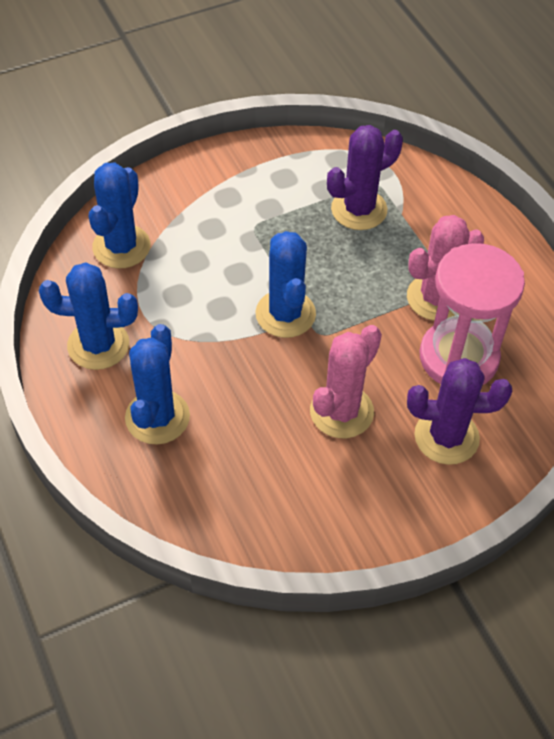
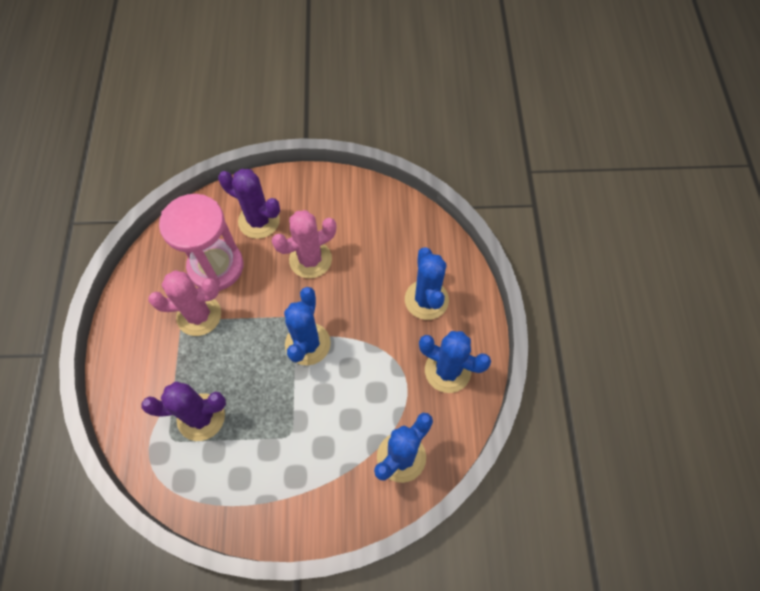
camera: 155 degrees left, 10 degrees up
blue cactus [125,324,190,445] -> blue cactus turned 45 degrees counterclockwise [405,247,449,320]

